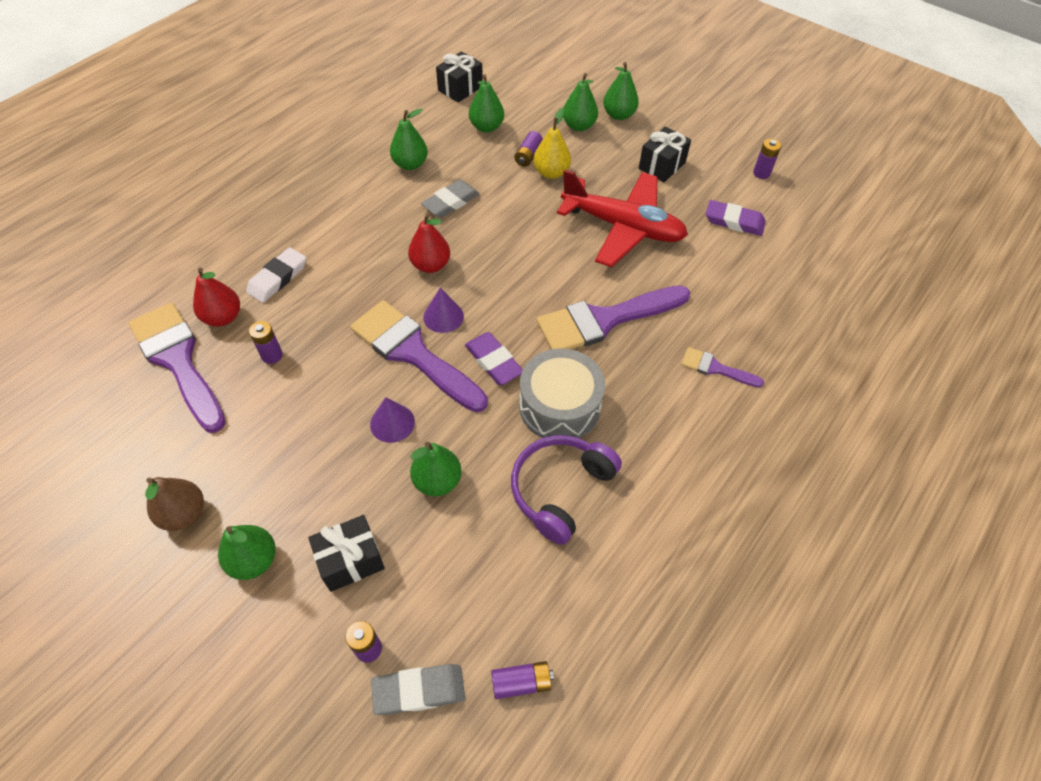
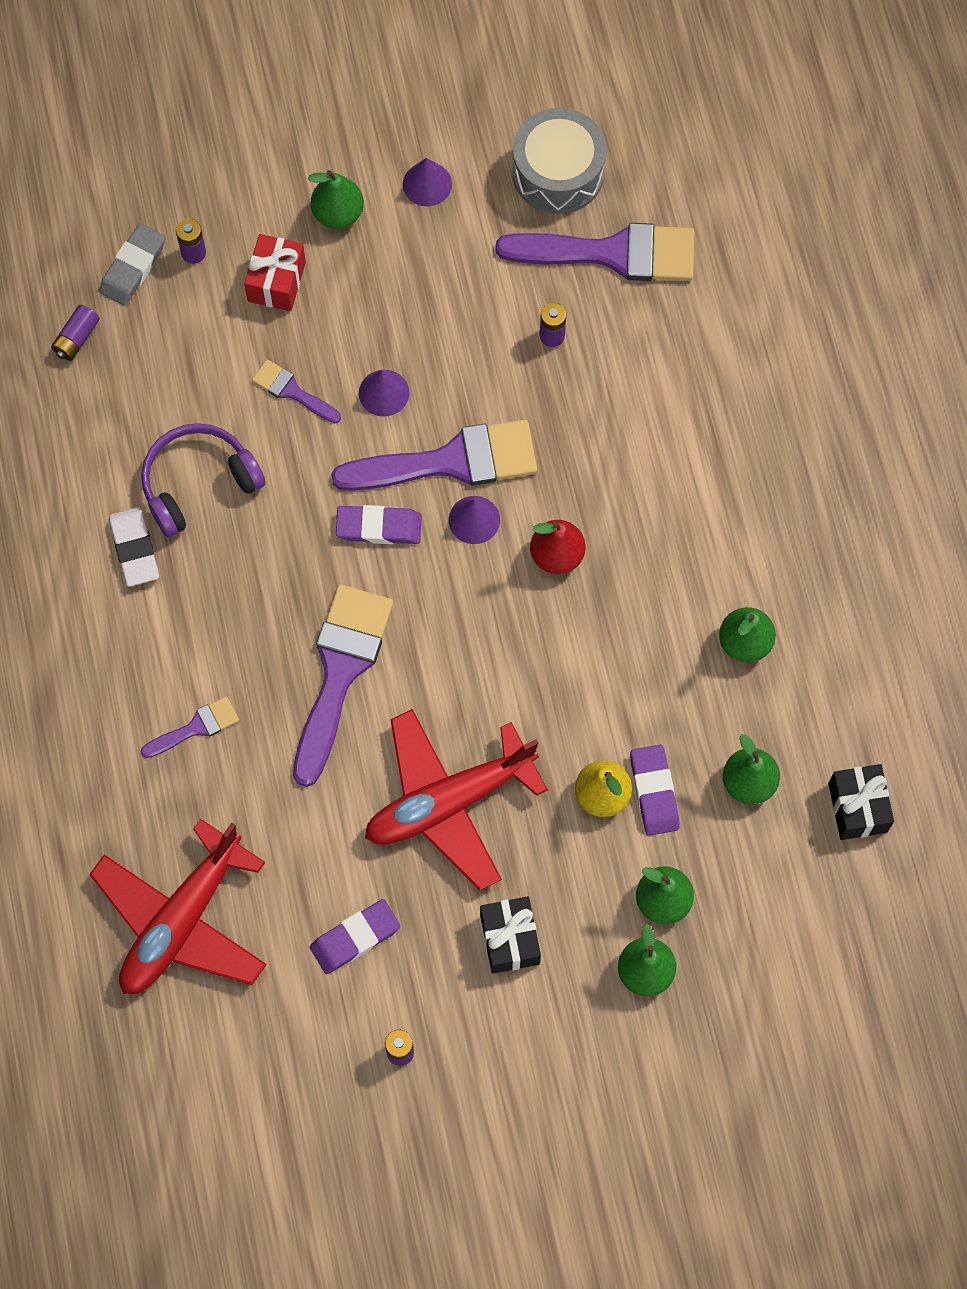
camera: 130 degrees right, 15 degrees up
brown pear [145,477,204,531] -> purple cone [403,158,452,206]
red pear [193,268,240,326] -> none
white eraser [246,247,306,303] -> white eraser moved to [109,507,159,587]
black gift [308,515,385,592] -> red gift [244,234,306,311]
green pear [410,442,462,496] -> purple brush [252,359,341,423]
grey eraser [421,180,480,218] -> none
purple headphones [511,435,622,545] -> purple headphones turned 105 degrees counterclockwise [141,423,266,537]
purple battery [515,131,543,167] -> purple eraser [630,745,680,836]
grey drum [519,348,605,439] -> grey drum moved to [512,108,606,214]
none -> red plane [89,819,267,994]

